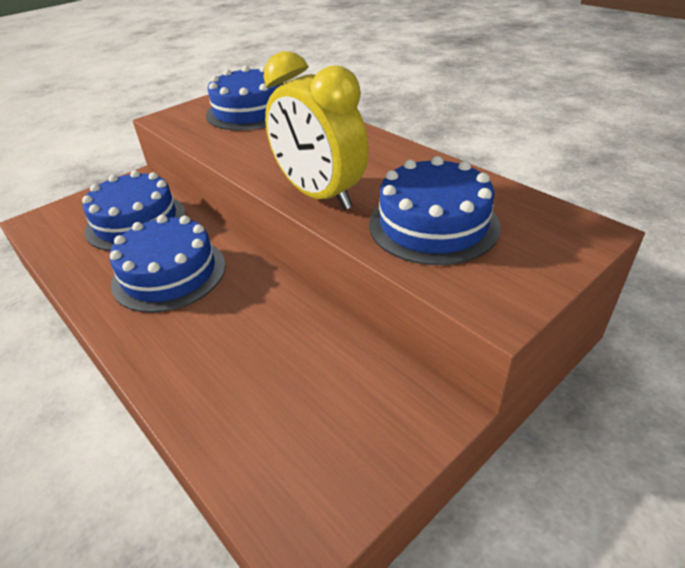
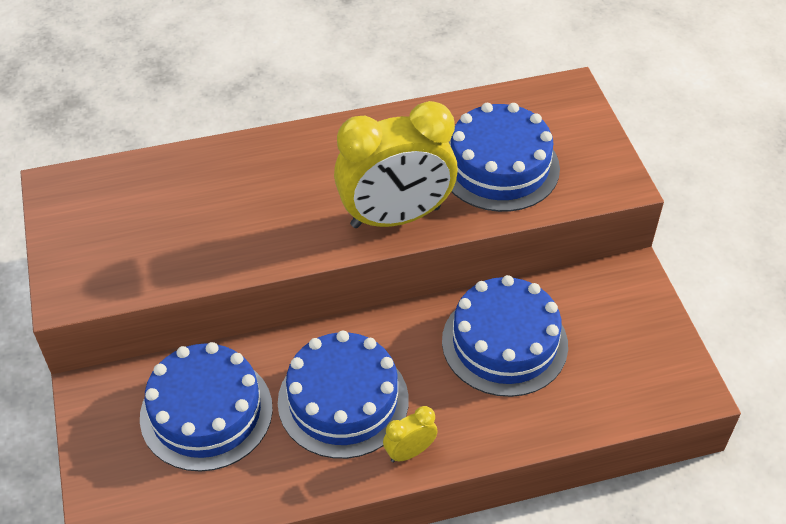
camera: 65 degrees left, 10 degrees up
blue cake [206,66,283,130] -> blue cake moved to [442,275,568,397]
none -> yellow clock [383,406,438,462]

